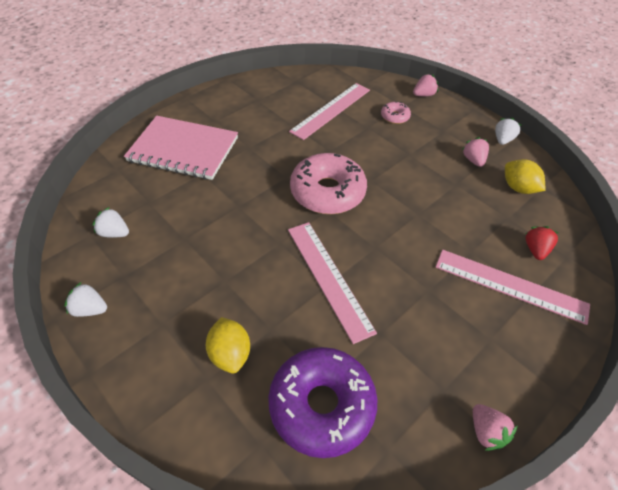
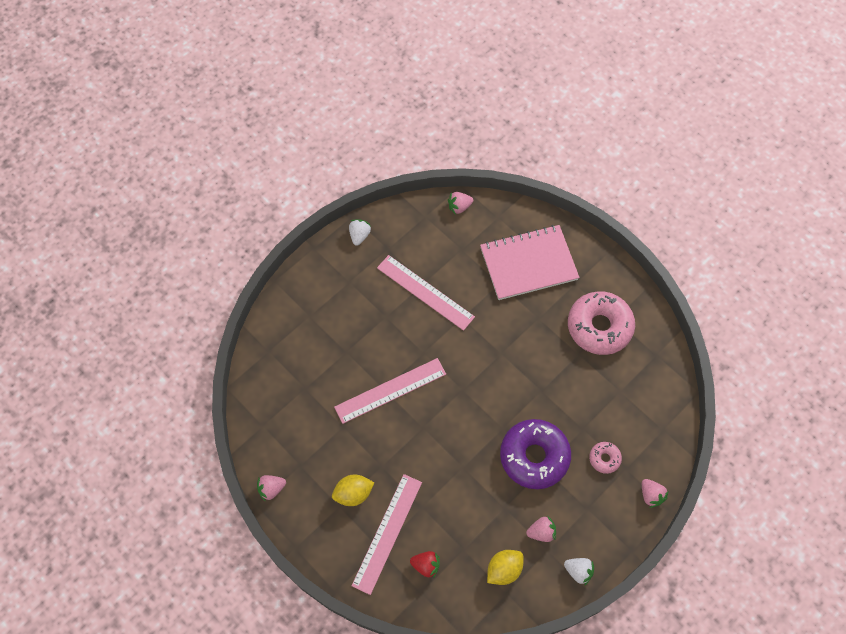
camera: 90 degrees right, 15 degrees up
white strawberry [92,207,129,238] -> none
pink notebook [124,116,238,180] -> pink notebook turned 60 degrees clockwise [480,225,580,300]
yellow lemon [206,317,250,373] -> yellow lemon moved to [332,475,375,506]
purple donut [268,347,377,458] -> purple donut moved to [500,419,571,489]
pink ruler [289,83,370,140] -> pink ruler moved to [377,255,475,331]
pink donut [290,153,367,214] -> pink donut moved to [568,291,635,355]
none -> pink strawberry [448,192,473,215]

